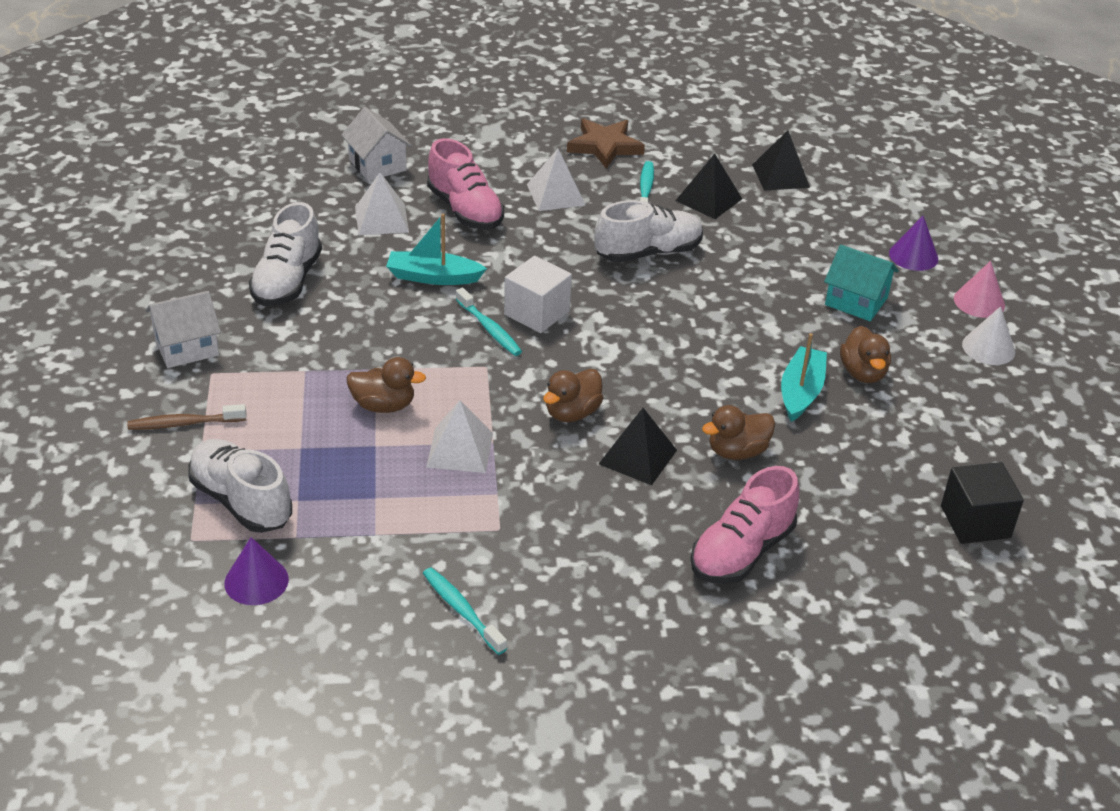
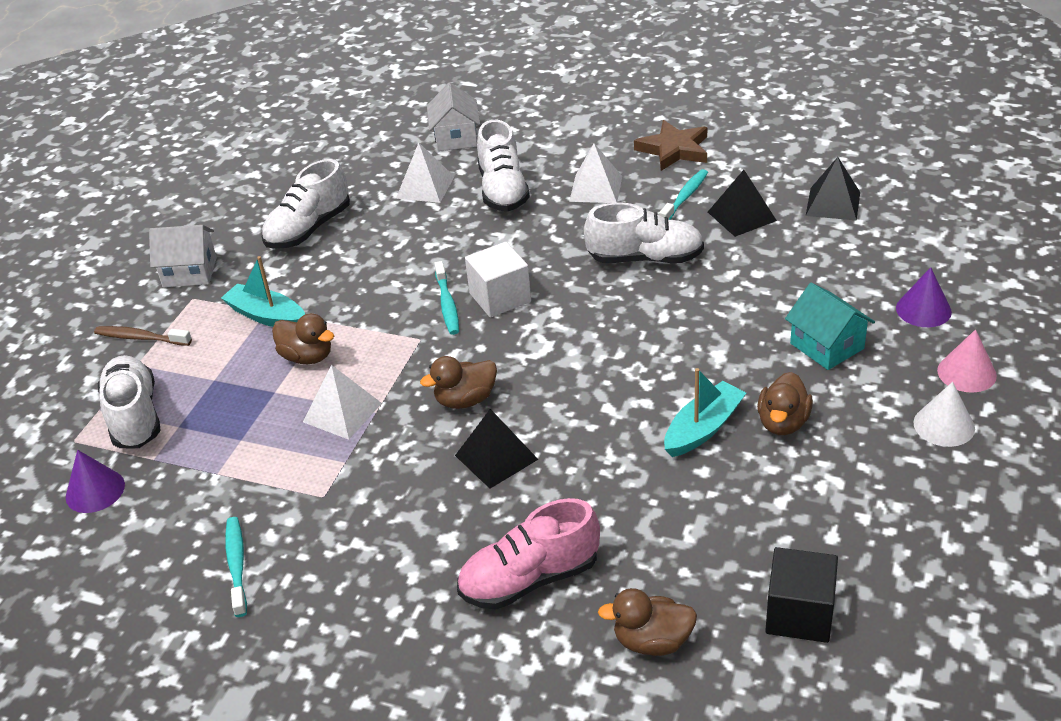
camera: 30 degrees right, 0 degrees up
turquoise boat [386,214,487,285] -> turquoise boat moved to [221,256,305,327]
pink shoe [427,138,504,230] -> white shoe [477,120,530,211]
brown duck [702,405,775,460] -> brown duck moved to [598,588,697,656]

